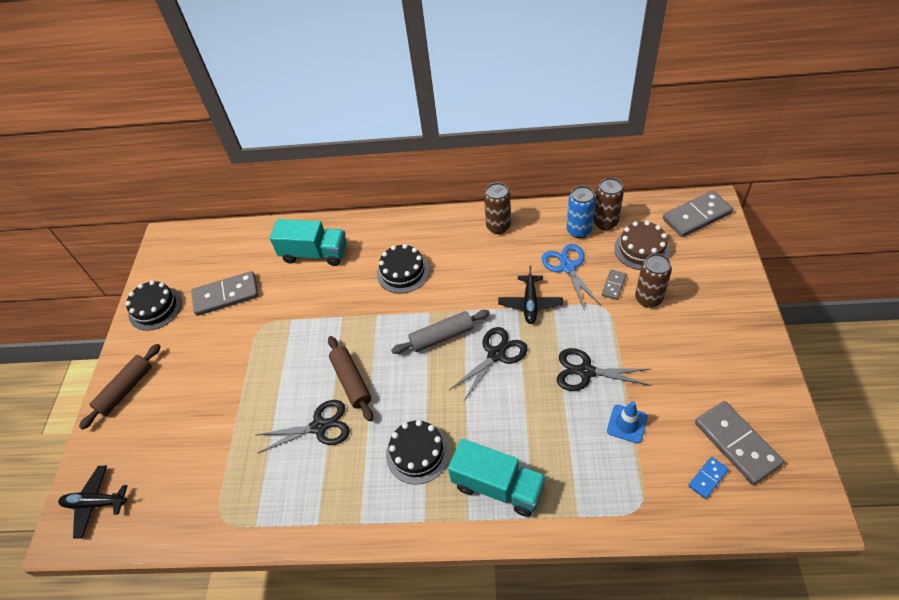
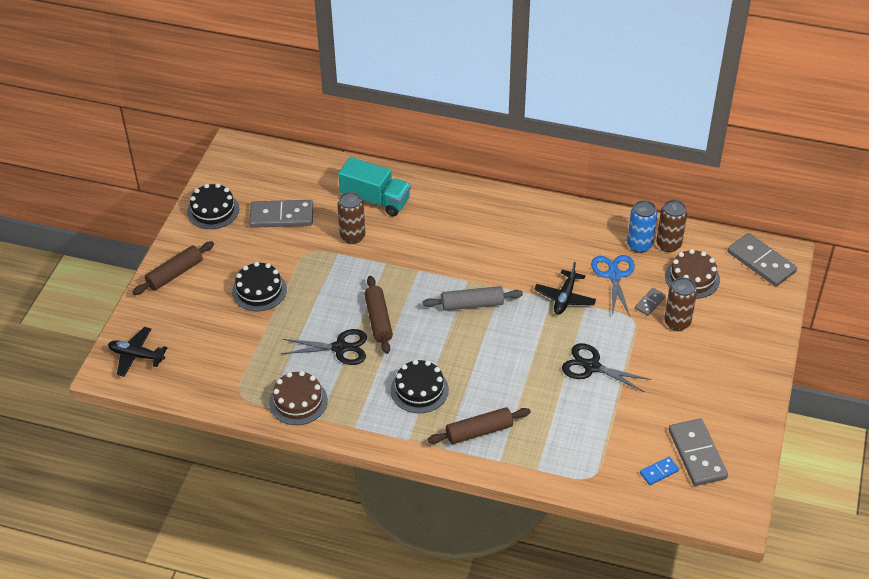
camera: 10 degrees right, 5 degrees down
black cake [377,244,429,293] -> black cake moved to [232,262,287,312]
turquoise truck [448,439,546,517] -> brown rolling pin [427,407,531,444]
black scissors [449,327,527,401] -> none
brown can [484,183,511,234] -> brown can moved to [337,192,365,244]
blue traffic cone [607,401,648,443] -> none
grey domino [663,191,733,237] -> grey domino turned 60 degrees clockwise [727,233,797,287]
none -> brown cake [269,371,328,425]

